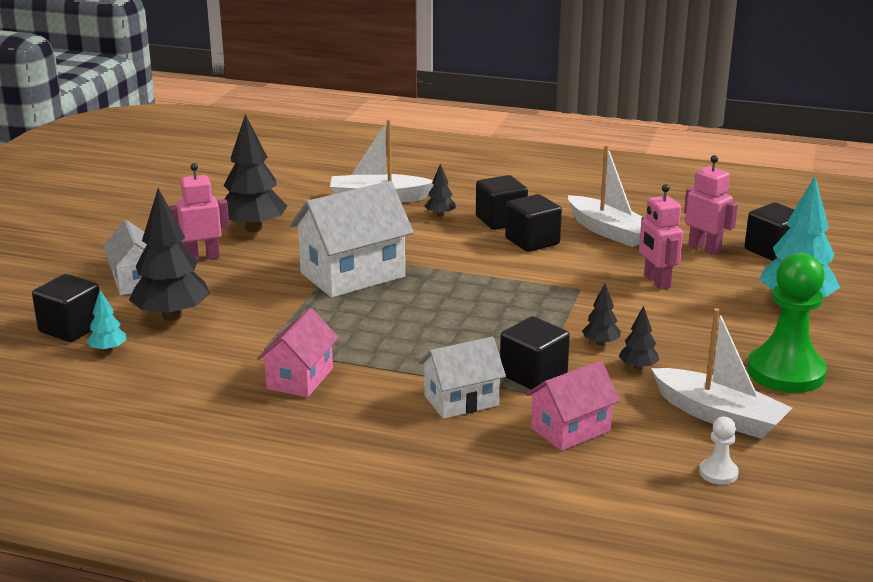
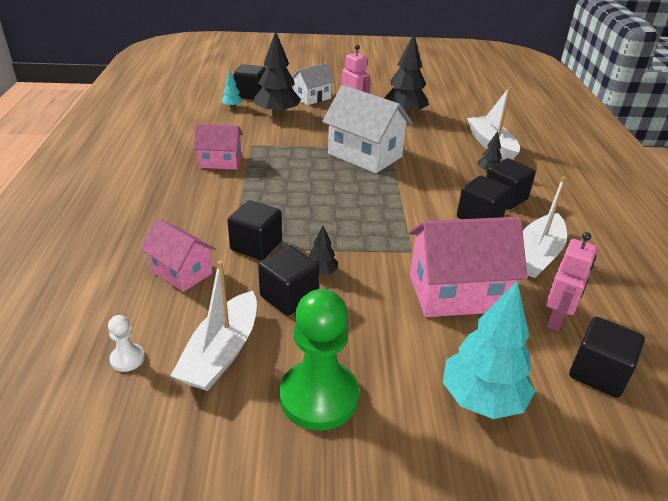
camera: 70 degrees right, 10 degrees up
white house [419,337,506,419] -> none
black tree [619,305,659,370] -> black cube [258,246,320,316]
pink robot [639,184,683,290] -> pink house [409,217,528,317]

